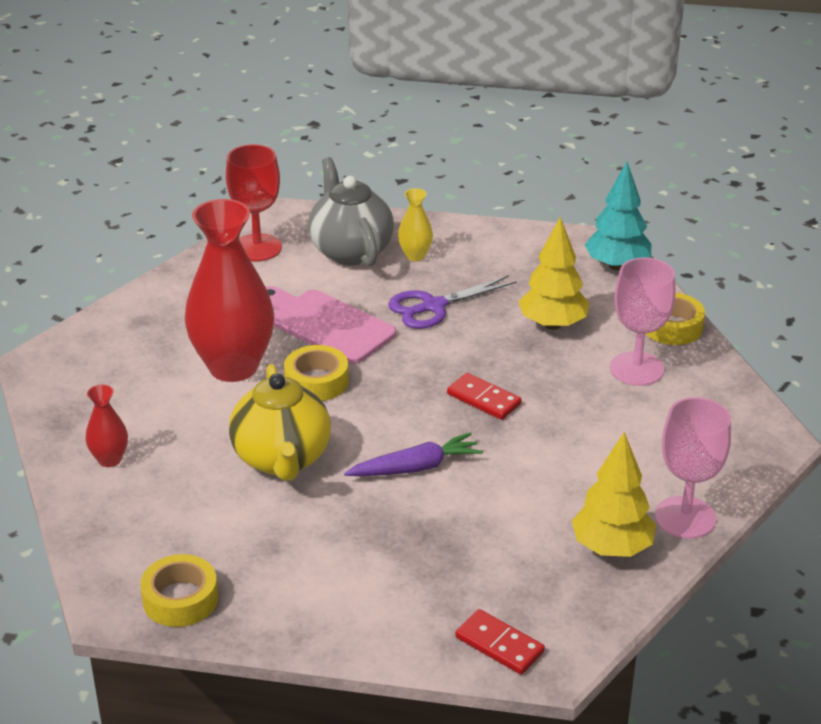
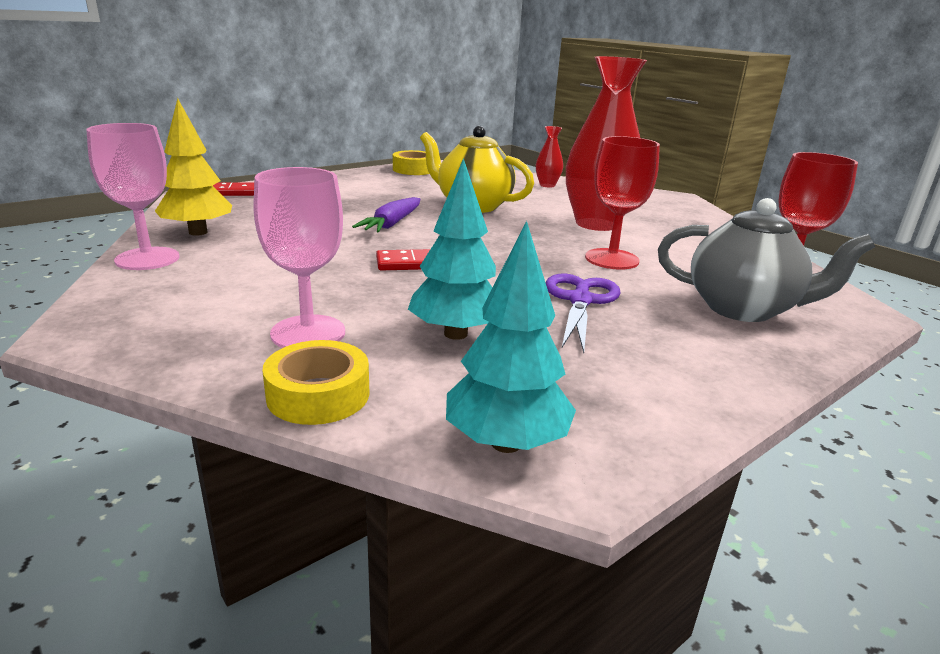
camera: 130 degrees right, 10 degrees down
pink cutting board [266,286,396,364] -> red goblet [585,136,660,270]
yellow tape [284,345,349,401] -> none
yellow vase [398,188,433,261] -> none
yellow tree [519,217,589,330] -> turquoise tree [408,158,496,340]

